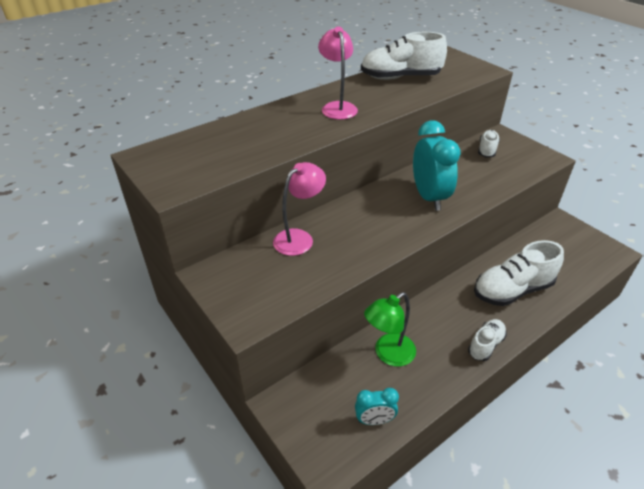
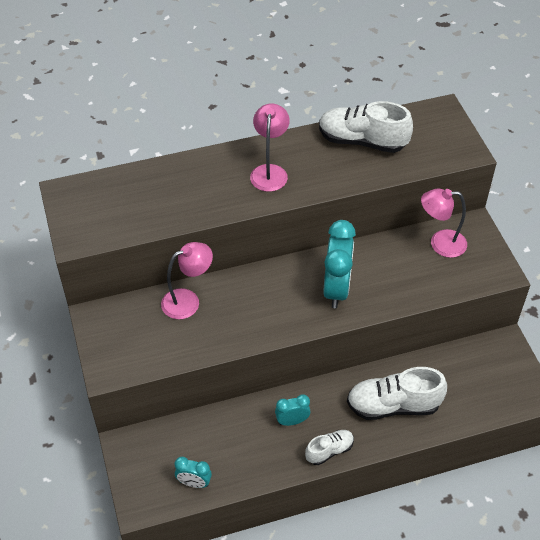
camera: 20 degrees right, 10 degrees up
green lamp [364,292,416,366] -> none
white shoe [478,130,500,157] -> pink lamp [421,188,467,258]
none -> turquoise clock [275,394,311,426]

